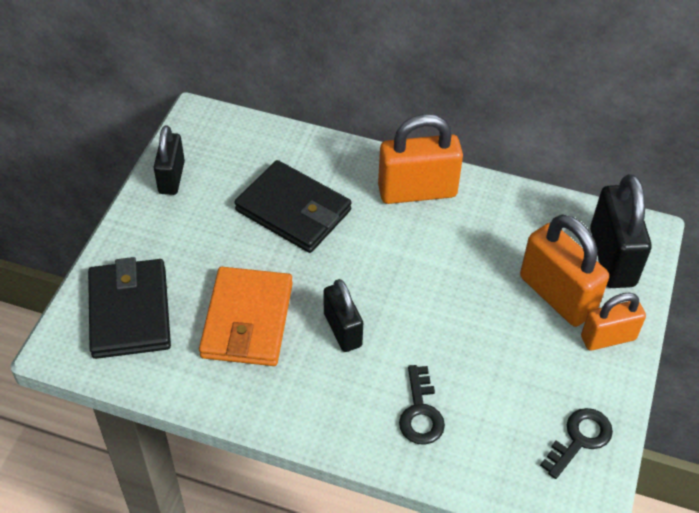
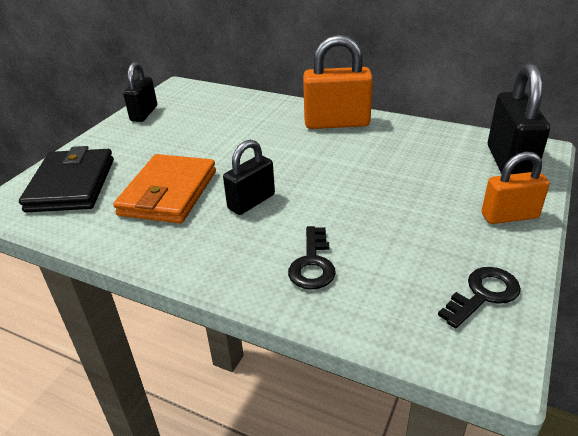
camera: 10 degrees right, 15 degrees down
black wallet [235,160,352,253] -> none
black padlock [324,279,363,352] -> black padlock turned 60 degrees clockwise [223,140,275,215]
orange padlock [520,214,609,327] -> none

